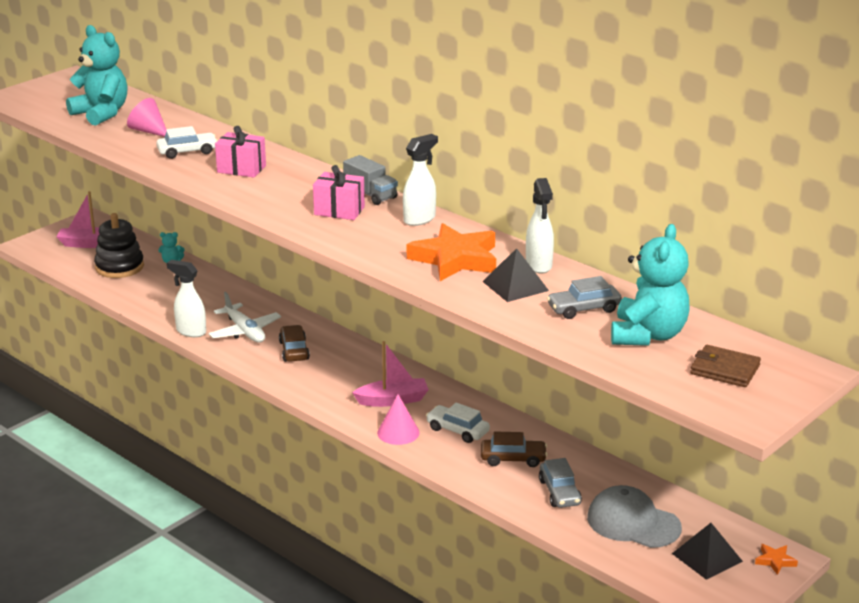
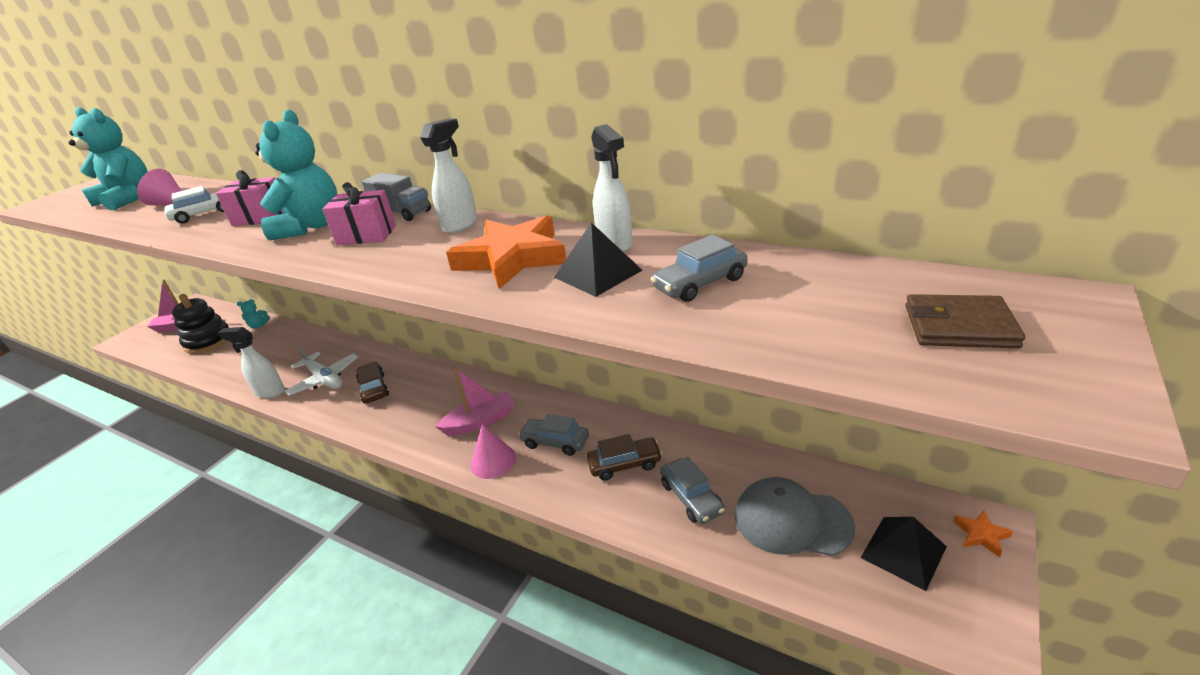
camera: 10 degrees left, 5 degrees up
white car [426,403,490,443] -> grey car [518,414,589,456]
turquoise teddy bear [611,224,689,346] -> turquoise teddy bear moved to [255,110,338,240]

